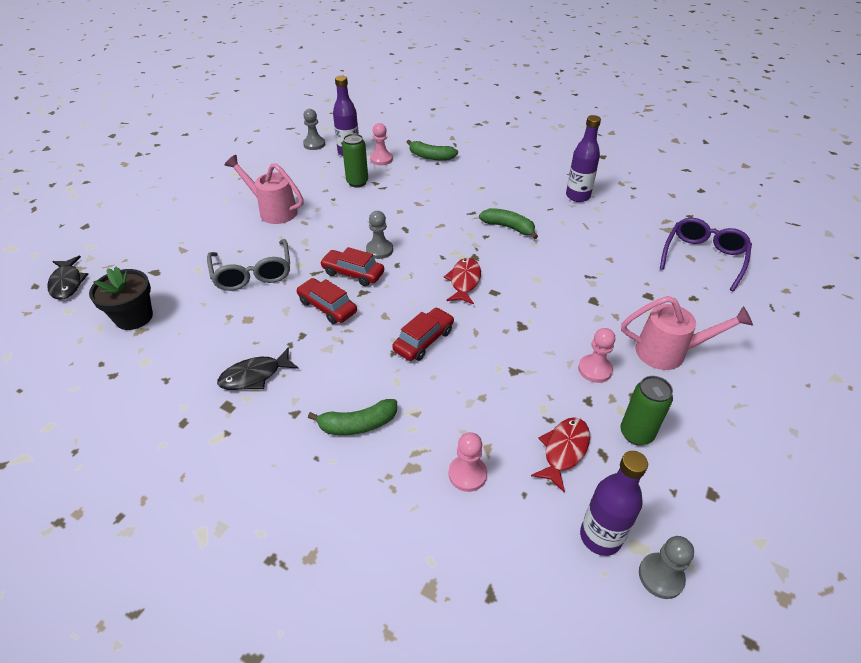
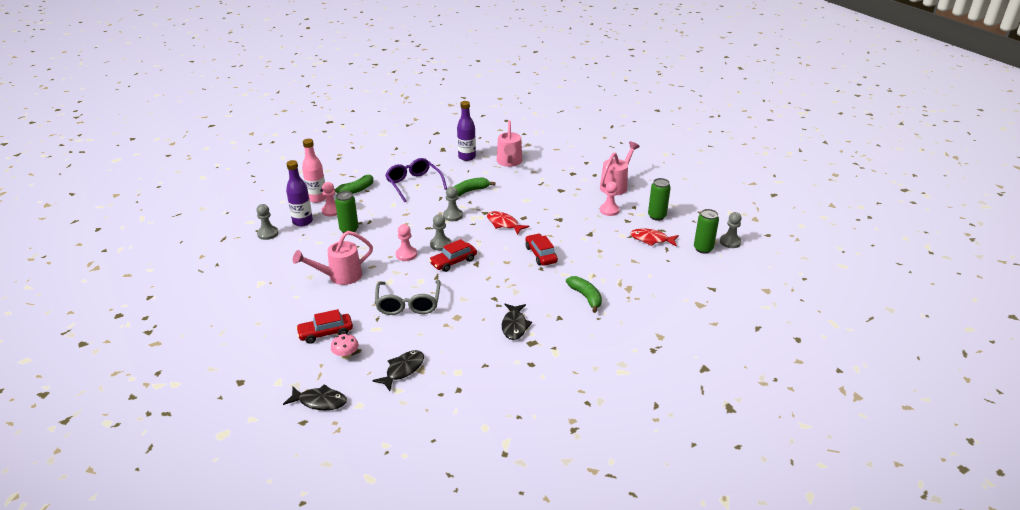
camera: 60 degrees left, 10 degrees down
black flower pot [89,266,153,330] -> black fish [372,350,424,391]
grey glasses [207,239,290,291] -> grey glasses turned 75 degrees clockwise [375,280,441,315]
red car [296,278,357,324] -> red car moved to [296,309,353,344]
green banana [308,399,397,435] -> green banana turned 45 degrees counterclockwise [566,276,602,313]
pink pawn [448,432,487,492] -> pink pawn moved to [396,224,417,261]
red fish [531,417,590,493] -> red fish turned 45 degrees counterclockwise [630,229,679,247]
purple bottle [580,451,648,556] -> green can [694,209,719,254]
purple glasses [660,218,752,291] -> purple glasses moved to [385,158,447,202]
none -> pink bottle [302,139,326,203]
none -> pink mushroom [331,334,359,359]
none -> grey pawn [443,187,463,221]
none -> pink watering can [497,120,522,167]

